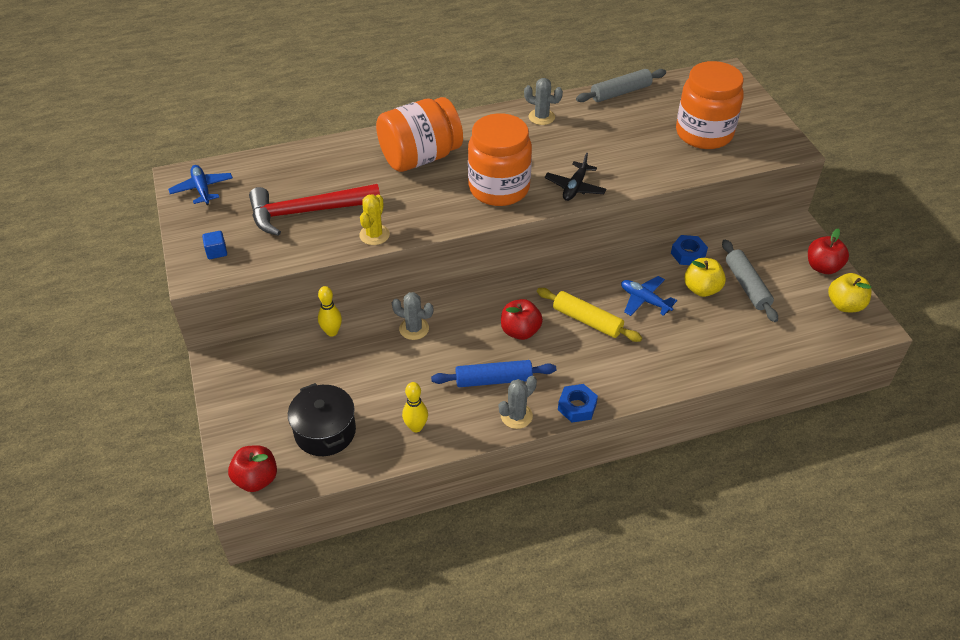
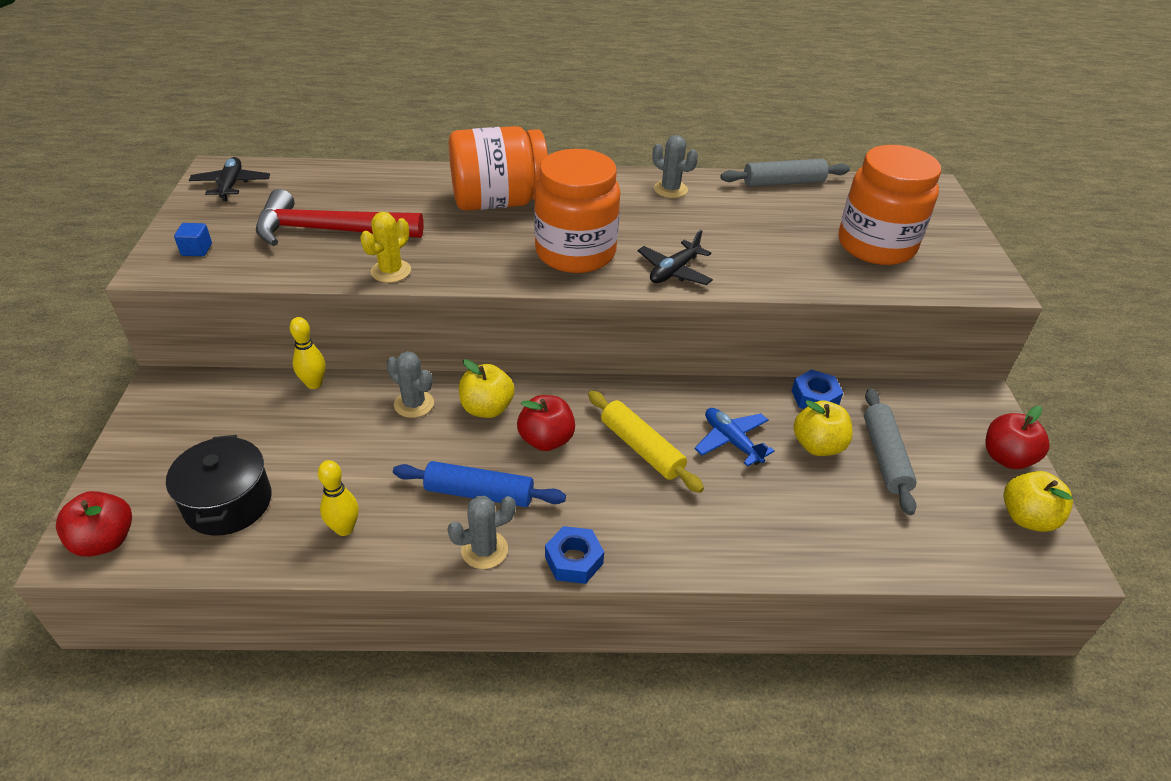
camera: 15 degrees right, 5 degrees down
blue plane [168,165,233,205] -> black plane [189,157,270,201]
none -> yellow apple [459,359,515,418]

